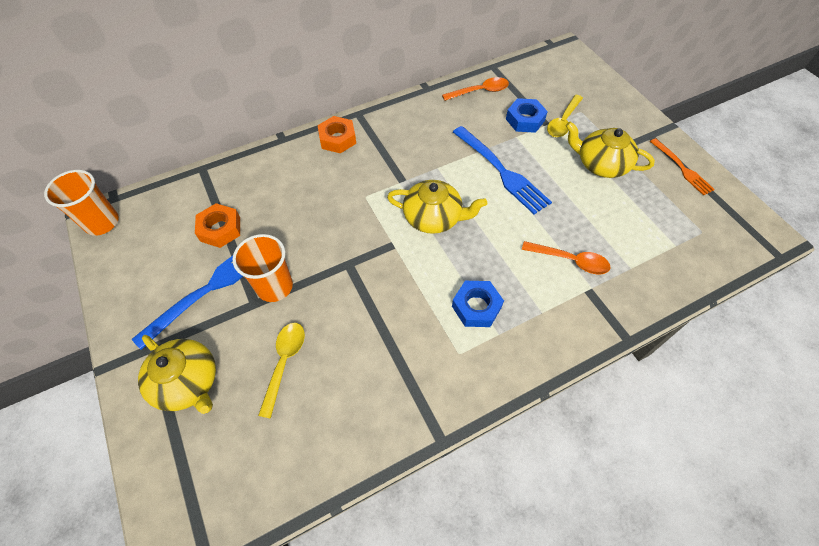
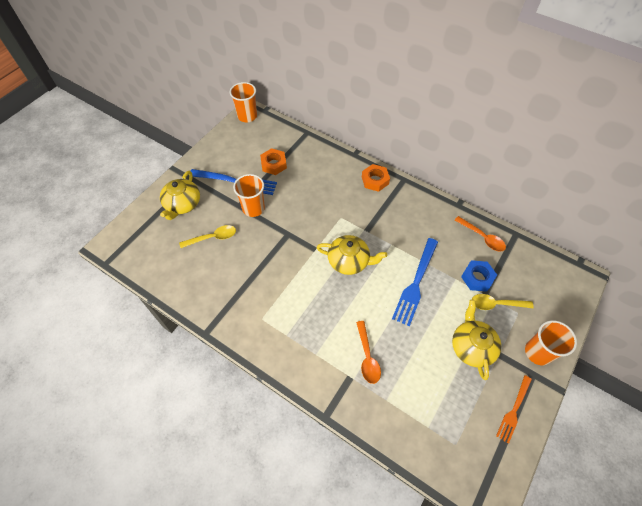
camera: 60 degrees right, 0 degrees up
yellow teapot [387,180,487,234] -> yellow teapot turned 60 degrees counterclockwise [317,235,387,275]
blue nut [452,281,504,327] -> none
none -> orange cup [525,320,577,365]

